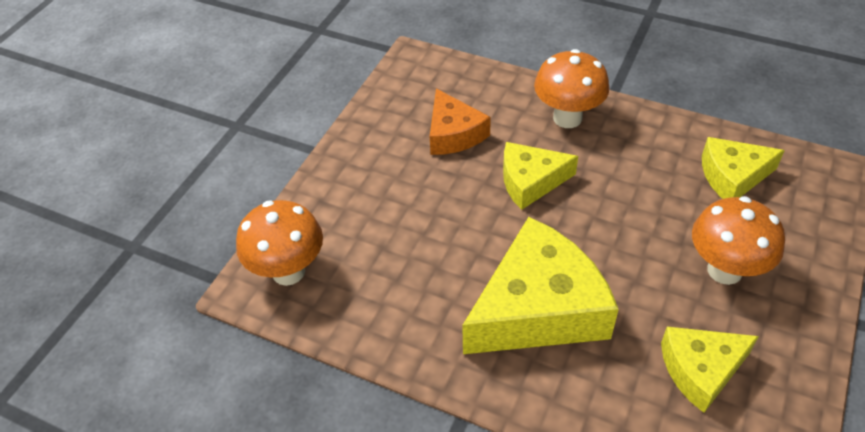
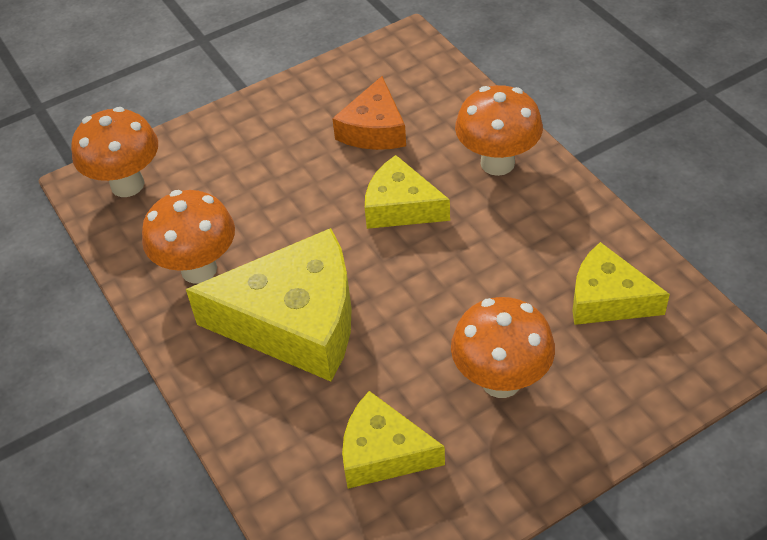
camera: 35 degrees right, 0 degrees up
none -> orange mushroom [142,190,235,284]

